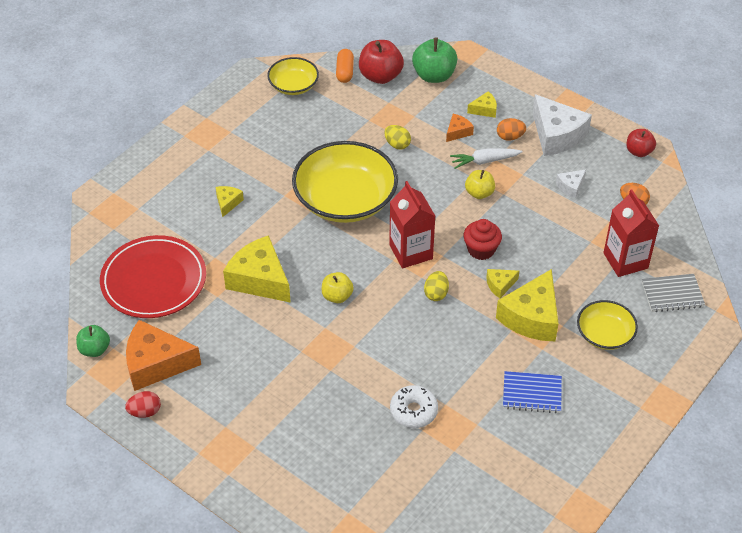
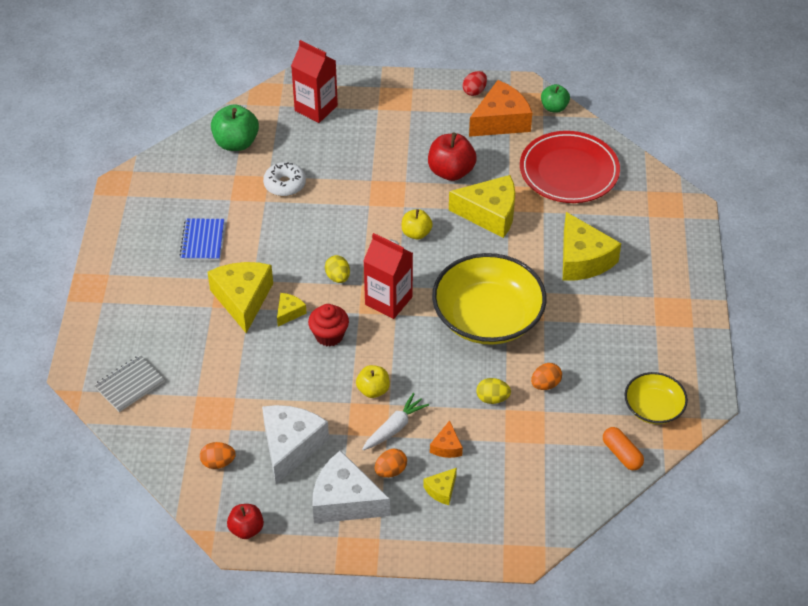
camera: 145 degrees right, 0 degrees up
yellow cheese [216,186,244,217] -> yellow cheese [563,212,621,281], size x2.11
red apple [359,40,404,84] -> red apple moved to [428,133,477,181]
green apple [412,37,457,83] -> green apple moved to [211,104,259,151]
blue notebook [503,371,562,413] -> blue notebook turned 60 degrees counterclockwise [180,218,224,260]
white cheese [556,170,586,198] -> white cheese [262,405,329,484], size x2.11
yellow bowl [577,300,638,350] -> none
red carton [603,189,659,277] -> red carton moved to [291,40,338,123]
none -> orange egg [531,363,562,390]

